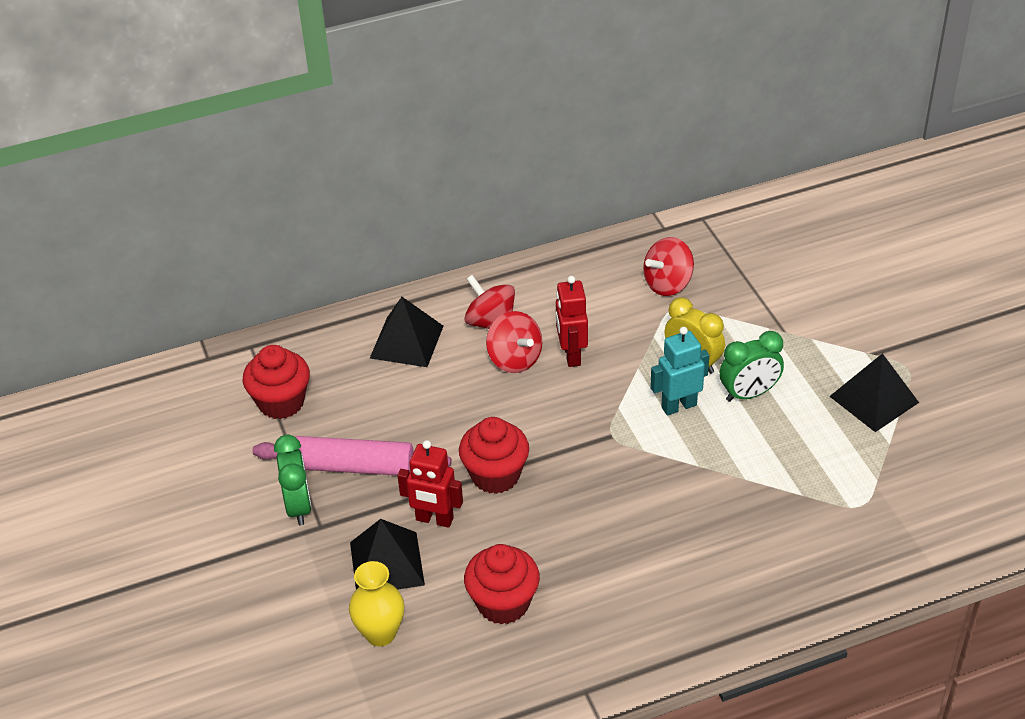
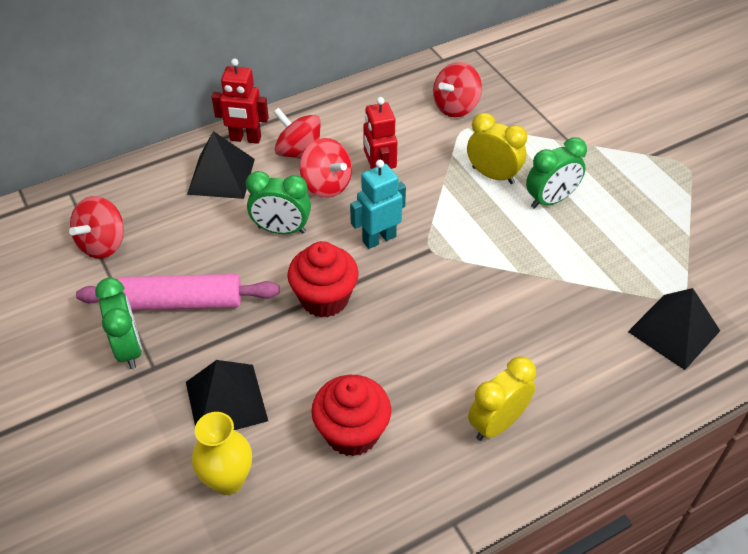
camera: 10 degrees left, 5 degrees up
red cupcake [243,345,310,419] -> red spinning top [69,196,124,259]
red robot [397,440,463,528] -> red robot moved to [212,59,269,144]
turquoise robot [651,327,709,415] -> turquoise robot moved to [350,160,406,249]
black pyramid [829,353,919,432] -> black pyramid moved to [628,288,720,370]
none -> green clock [246,171,311,234]
none -> yellow clock [468,356,536,441]

